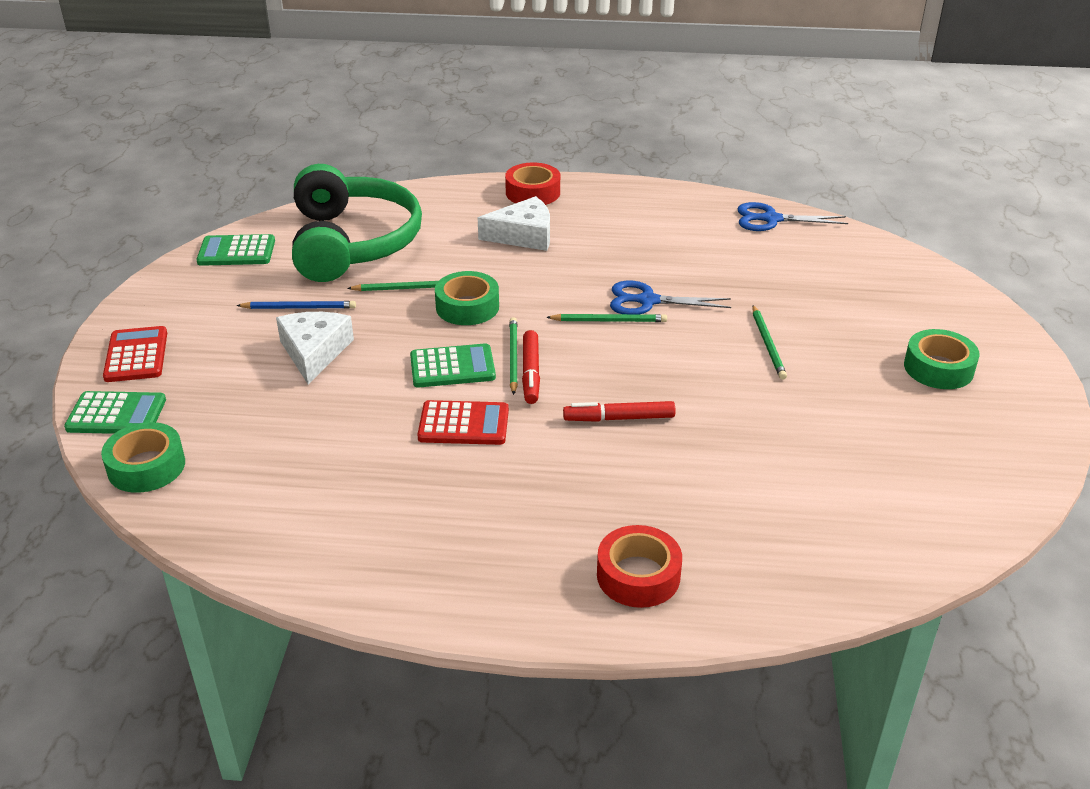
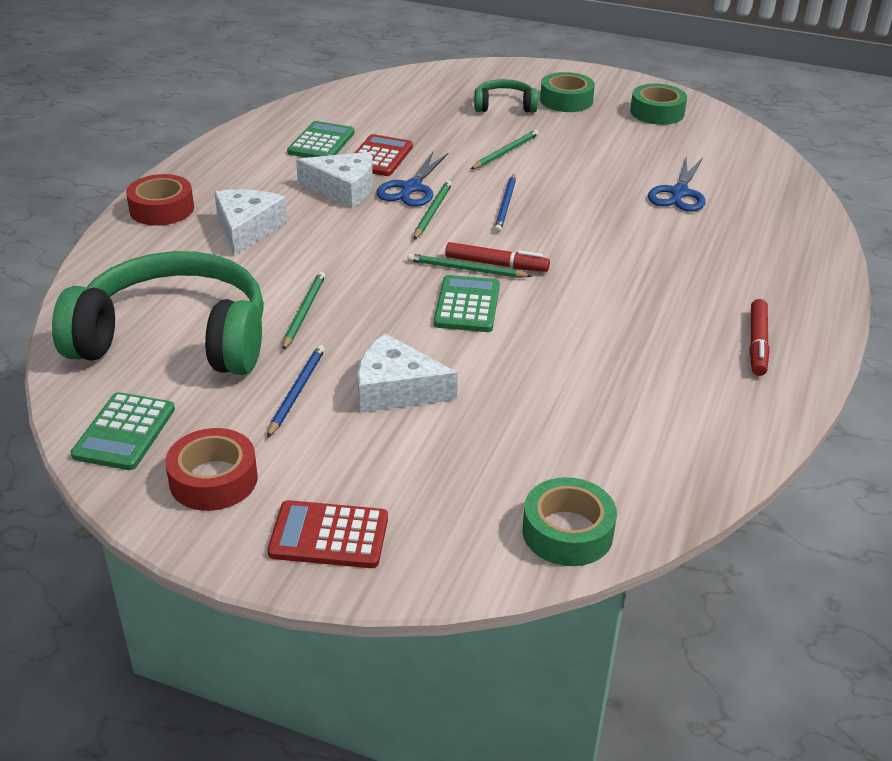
camera: 75 degrees left, 0 degrees up
green calculator [64,391,166,434] -> green calculator moved to [287,121,355,158]
red calculator [417,400,509,445] -> red calculator moved to [355,134,413,176]
green tape [435,271,499,325] -> green tape moved to [630,84,687,125]
red marker [563,401,675,422] -> red marker moved to [750,299,770,376]
red tape [597,525,682,608] -> red tape moved to [165,428,258,511]
blue scissors [737,202,848,231] -> blue scissors moved to [648,157,705,212]
green pencil [752,305,787,380] -> green pencil turned 60 degrees counterclockwise [471,130,539,169]
none -> white cheese [296,152,373,208]
none -> green headphones [474,79,538,113]
none -> blue pencil [494,174,516,233]

